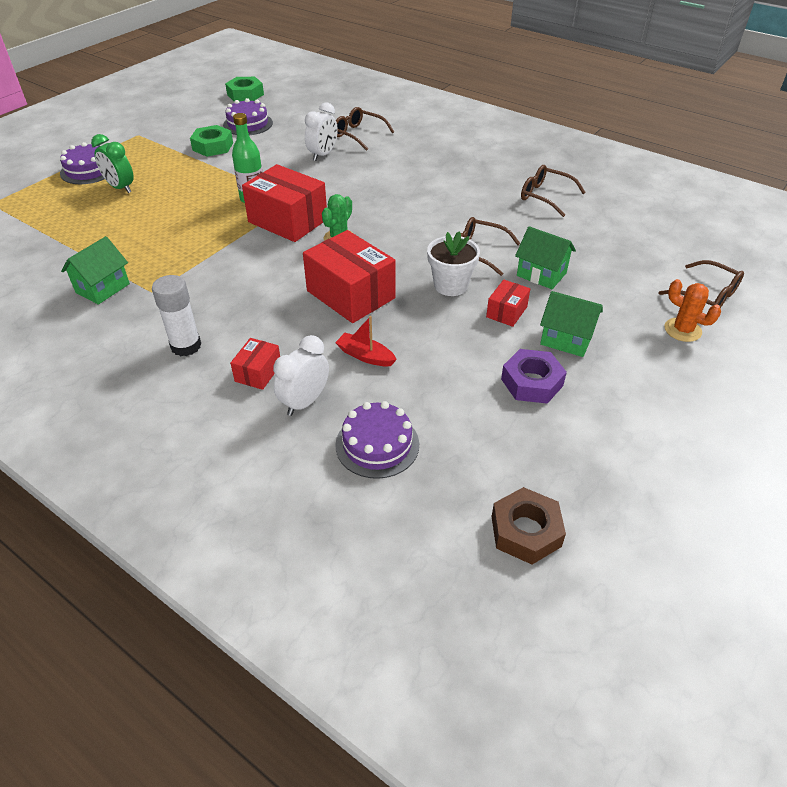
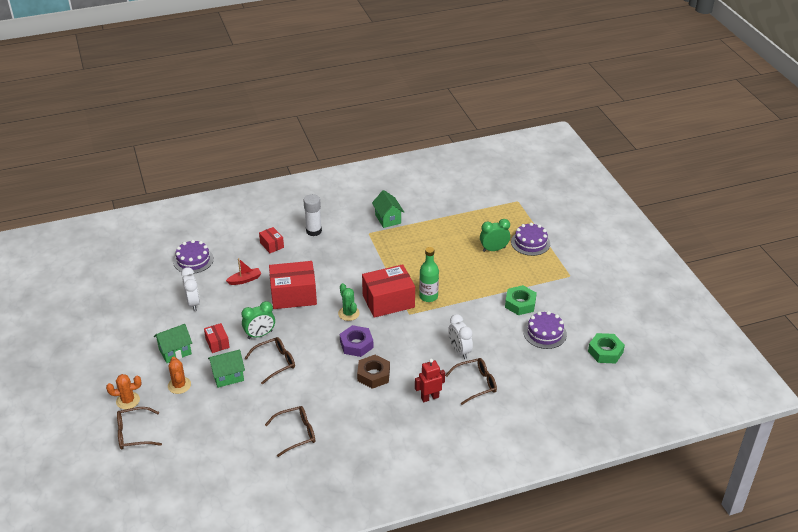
camera: 125 degrees right, 5 degrees down
white clock [273,335,329,416] -> white clock moved to [181,267,200,311]
white flower pot [427,231,480,296] -> green clock [241,301,275,339]
brown nut [492,487,566,564] -> brown nut moved to [357,355,390,389]
purple nut [501,349,567,404] -> purple nut moved to [340,325,374,357]
none -> orange cactus [168,357,191,394]
none -> red robot [415,359,445,402]

